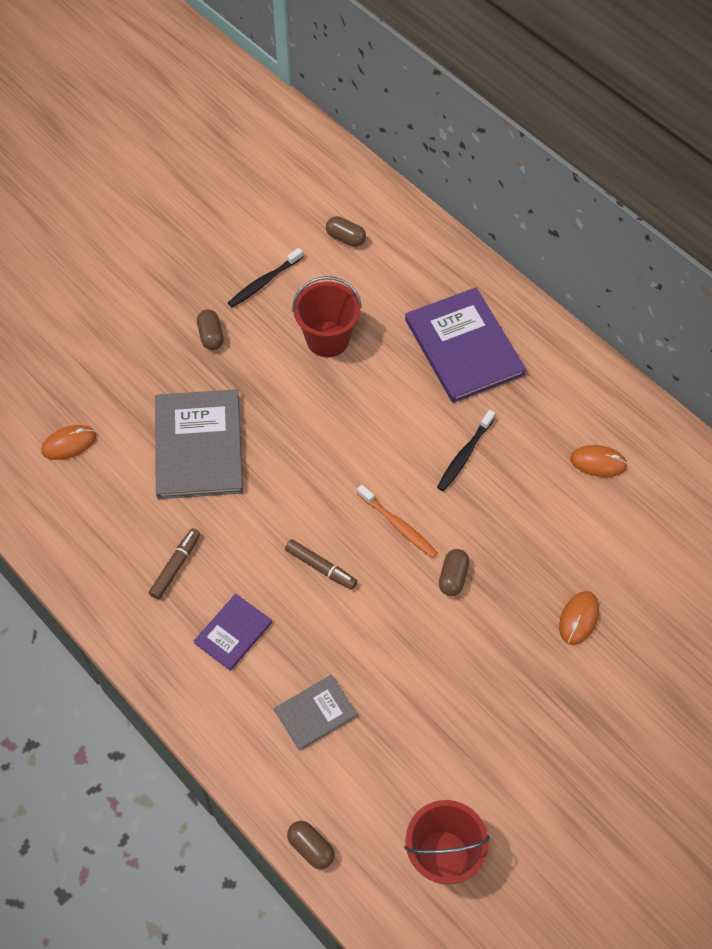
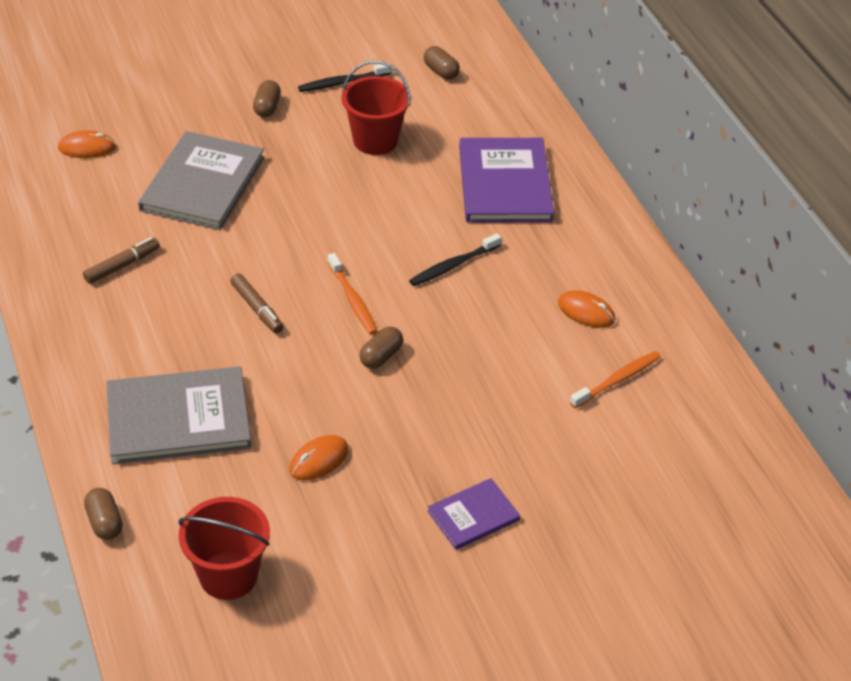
camera: 20 degrees right, 15 degrees down
purple book [194,593,272,671] -> purple book moved to [427,478,520,550]
grey book [274,675,357,751] -> grey book [106,367,251,464], size x1.89
orange mouse [559,591,599,645] -> orange mouse moved to [289,435,349,480]
none -> orange toothbrush [570,351,661,408]

